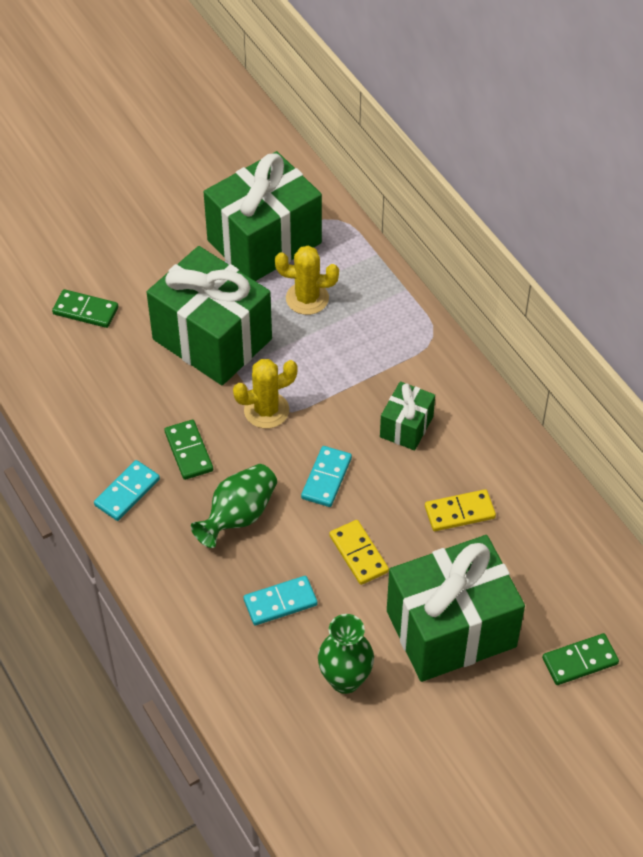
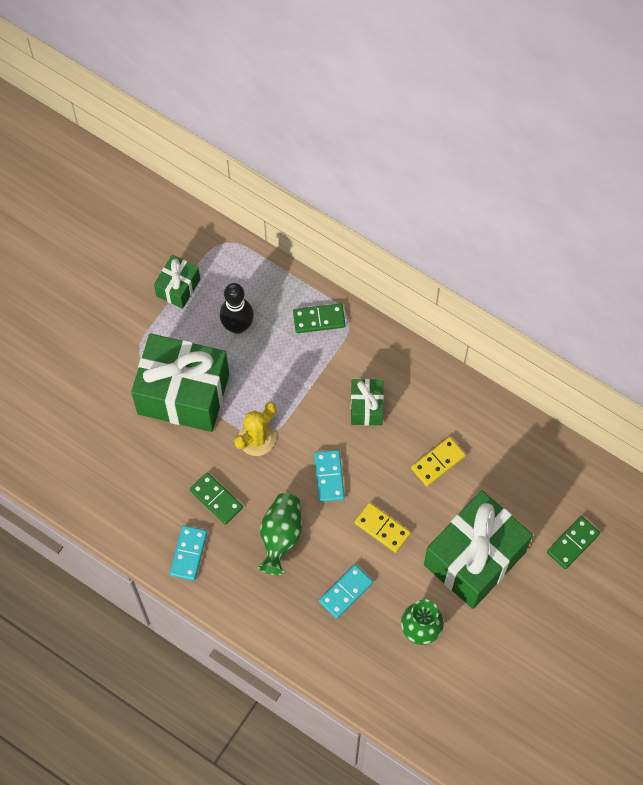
camera: 25 degrees left, 15 degrees up
green domino [52,289,118,328] -> green domino moved to [293,303,346,333]
green gift [204,151,322,281] -> green gift [154,255,200,309], size x0.48
yellow cactus [275,246,339,315] -> black bowling pin [220,283,254,334]

